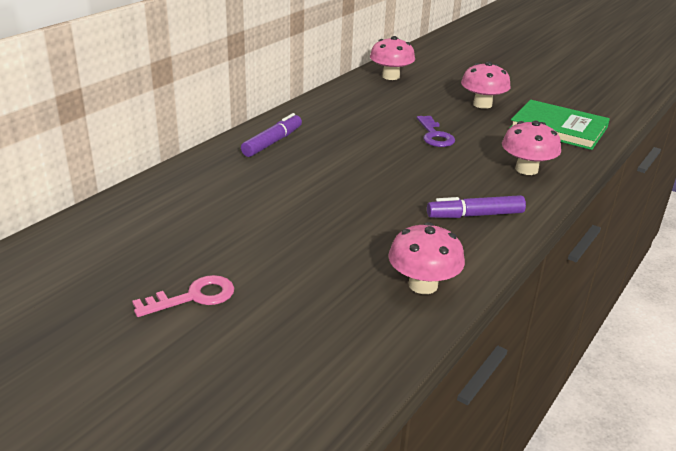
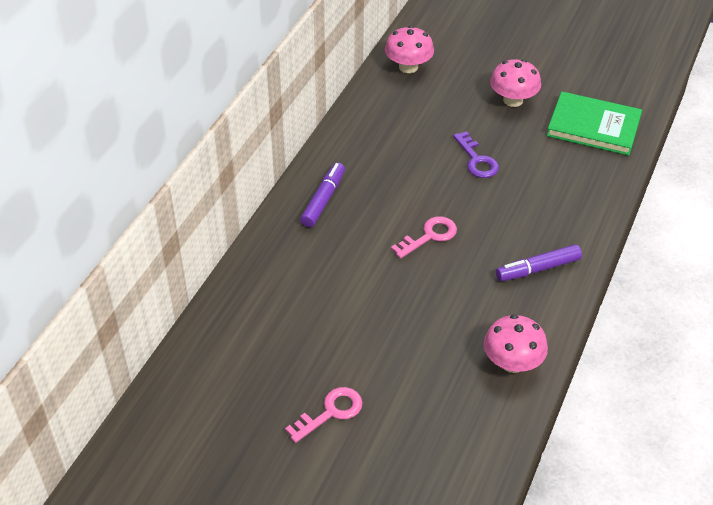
camera: 10 degrees left, 15 degrees up
pink mushroom [502,120,561,175] -> none
none -> pink key [391,216,457,259]

